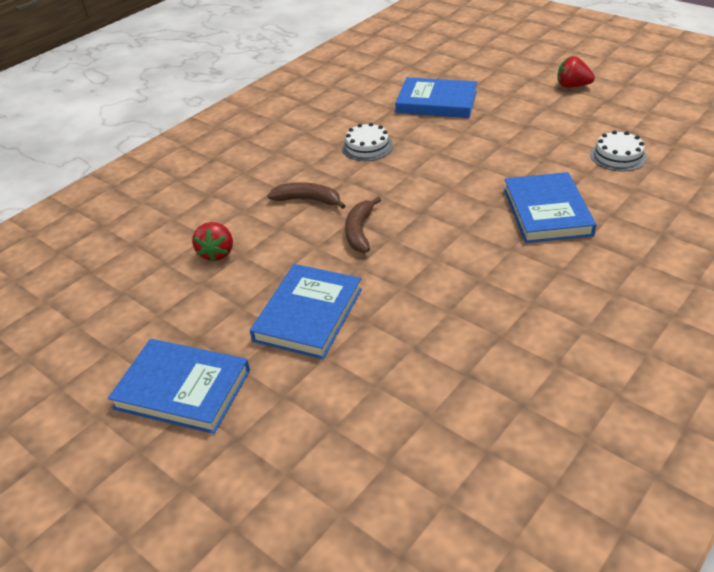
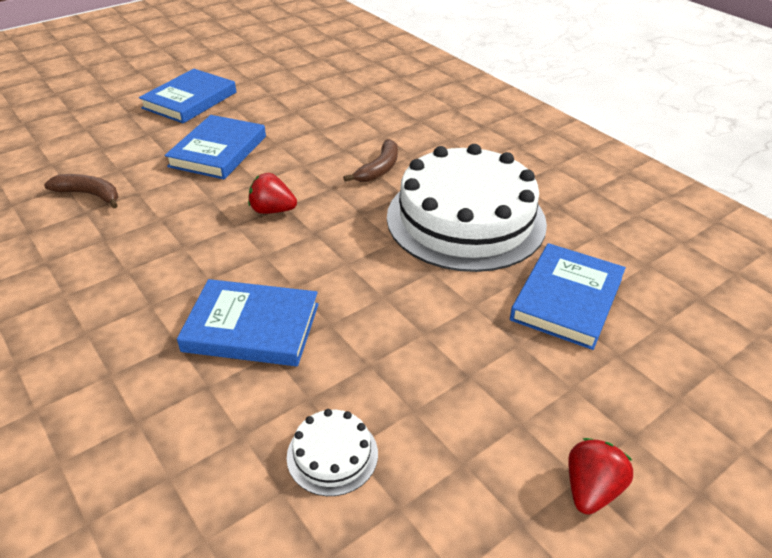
camera: 100 degrees right, 0 degrees up
red strawberry [192,222,233,262] -> red strawberry moved to [248,173,297,214]
blue book [250,264,362,359] -> blue book turned 75 degrees clockwise [165,115,266,179]
white cake [342,123,393,161] -> white cake [387,144,547,272], size x2.50
brown banana [345,197,381,253] -> brown banana moved to [44,174,118,208]

